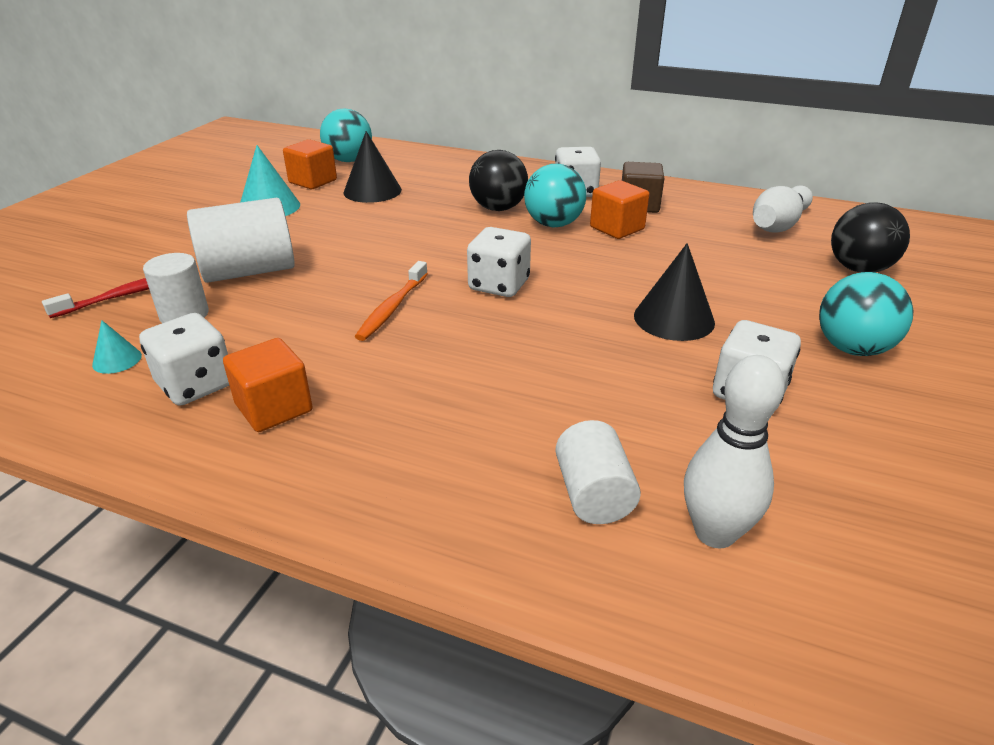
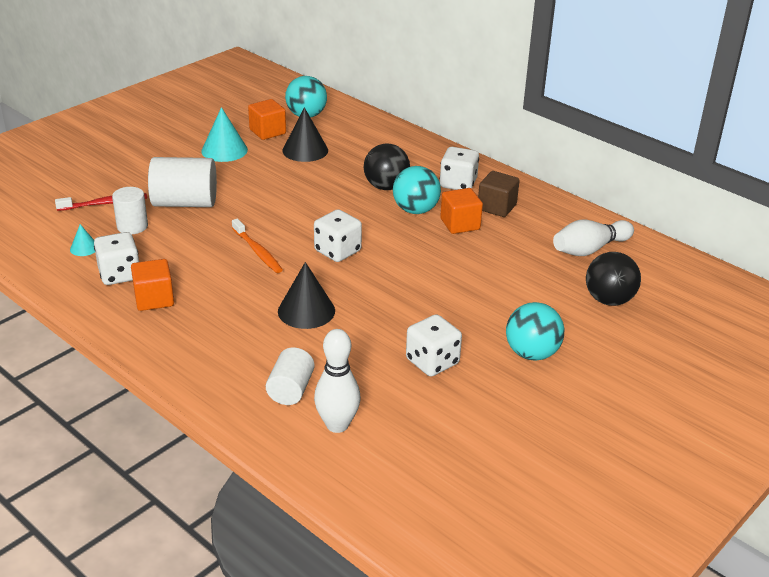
camera: 20 degrees right, 0 degrees up
orange toothbrush [355,261,428,341] -> orange toothbrush turned 75 degrees counterclockwise [232,219,283,273]
black cone [634,243,715,341] -> black cone moved to [278,262,335,329]

